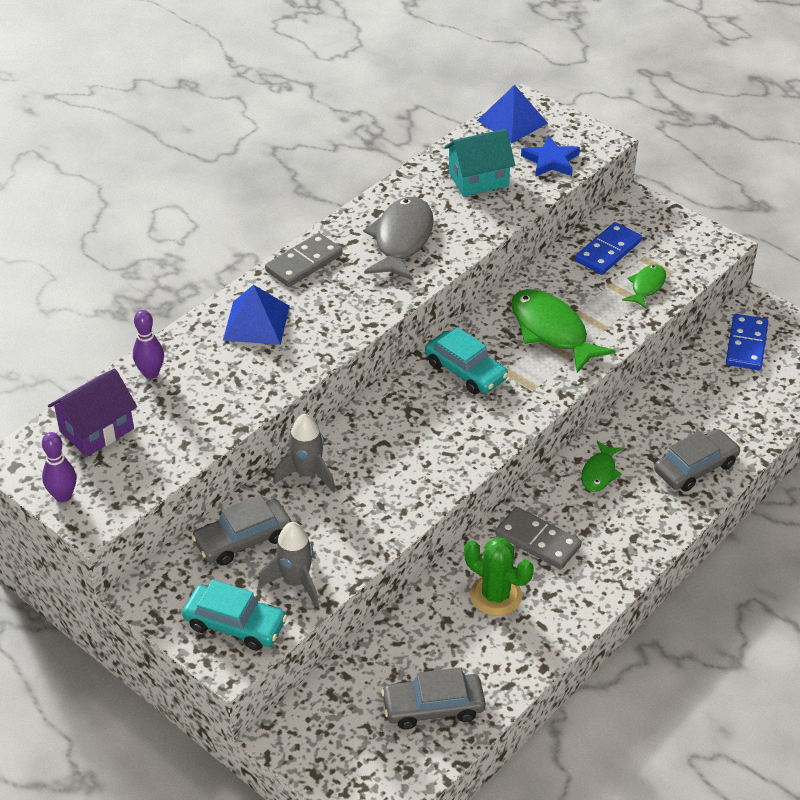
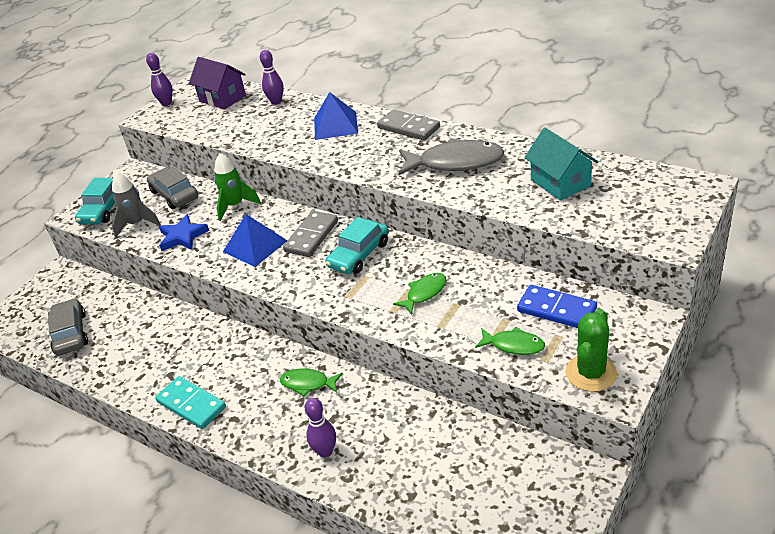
camera: 85 degrees right, 5 degrees down
grey rocket [273,414,335,493] -> green rocket [214,153,261,221]
green cactus [464,537,534,616] -> green cactus moved to [566,309,617,392]
blue pyramid [477,85,548,143] -> blue pyramid moved to [223,214,287,267]
grey domino [495,507,582,569] -> grey domino moved to [283,211,338,257]
green fish [511,289,616,373] -> green fish [393,273,446,315], size x0.54
blue star [521,135,580,177] -> blue star moved to [159,214,209,251]
grey car [654,429,741,491] -> purple bowling pin [305,398,336,458]
blue domino [726,314,768,370] -> none
none -> turquoise domino [155,376,226,429]

